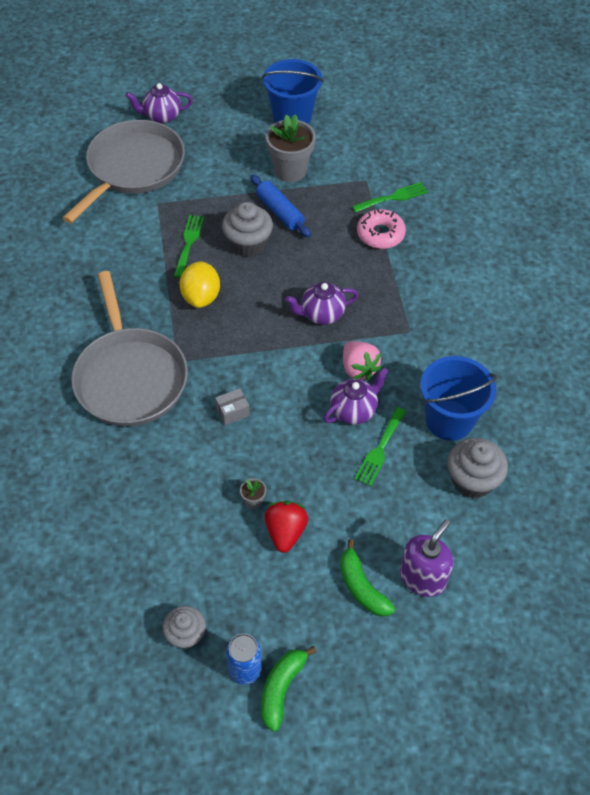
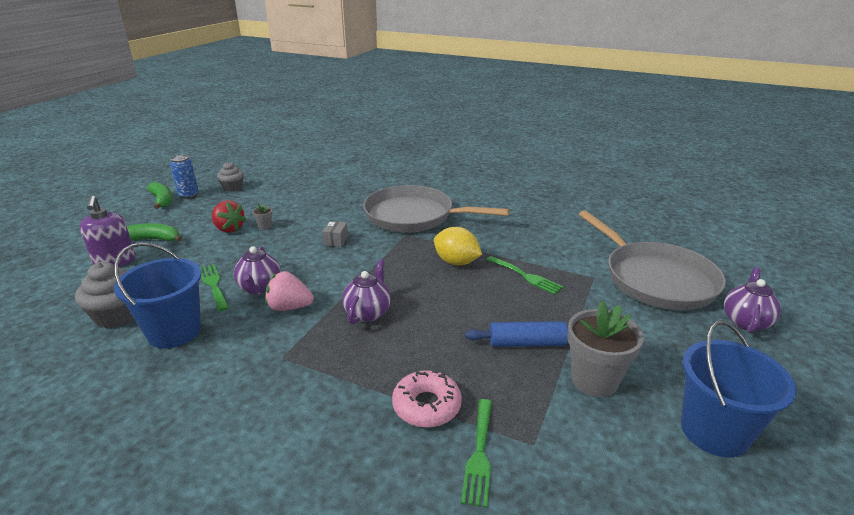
camera: 125 degrees right, 25 degrees down
grey cupcake [222,202,273,257] -> none

